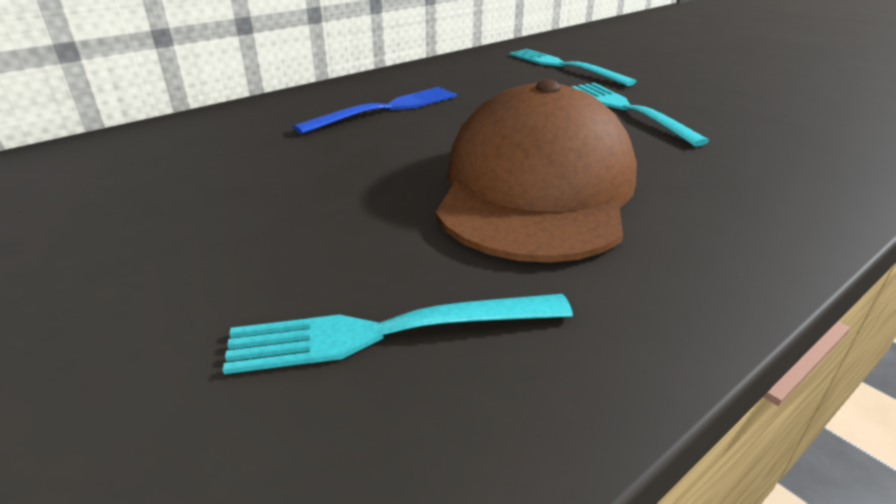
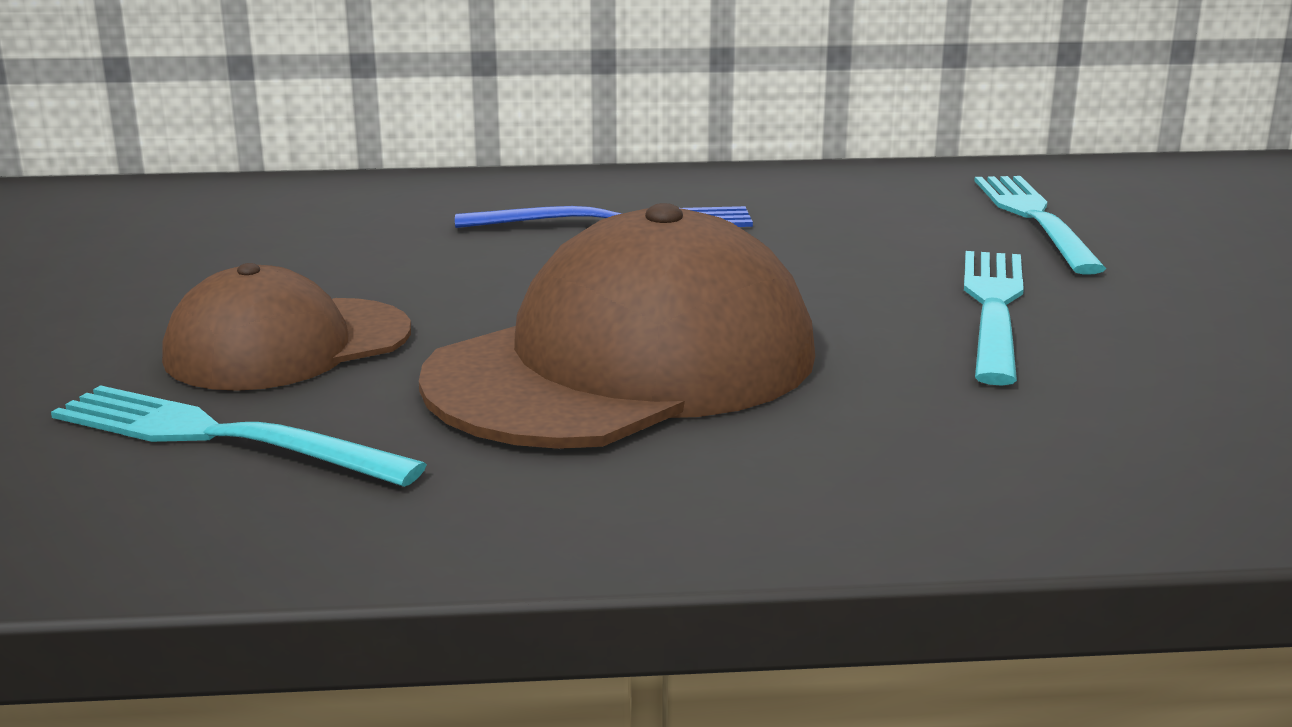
camera: 35 degrees right, 10 degrees down
none -> brown cap [162,263,411,391]

